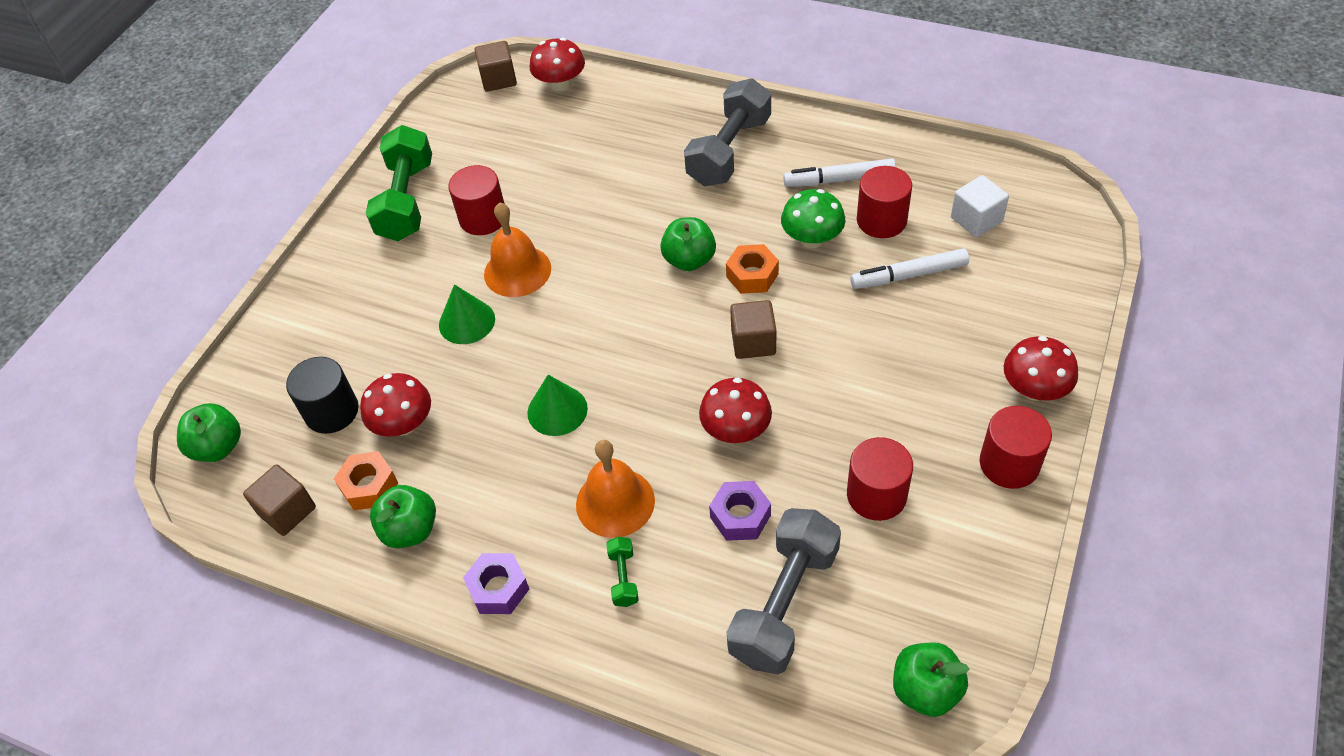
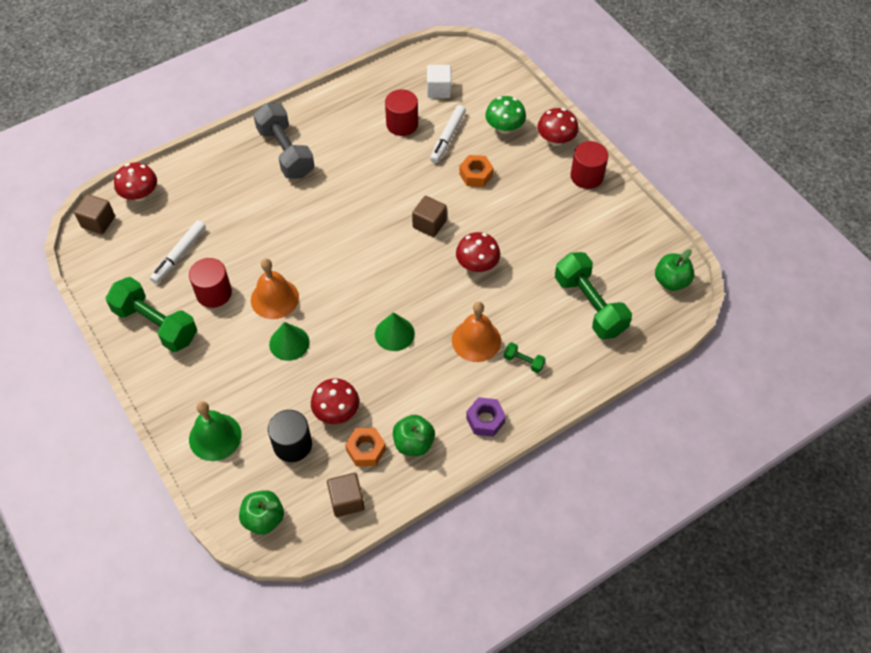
camera: 60 degrees left, 5 degrees up
green apple [660,217,716,271] -> none
purple nut [709,481,771,541] -> none
orange nut [726,244,779,294] -> orange nut moved to [459,155,494,187]
grey dumbbell [727,508,841,675] -> green dumbbell [555,252,632,339]
green mushroom [781,189,845,248] -> green mushroom moved to [485,96,526,134]
white marker [783,159,896,187] -> white marker moved to [150,220,206,284]
red cylinder [847,437,913,521] -> none
none -> green bell [189,401,242,461]

